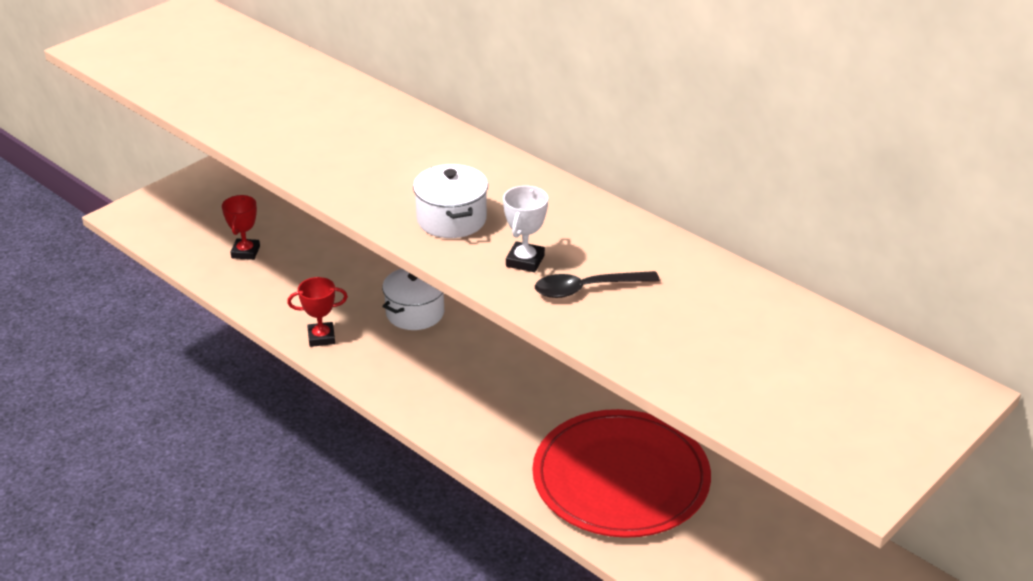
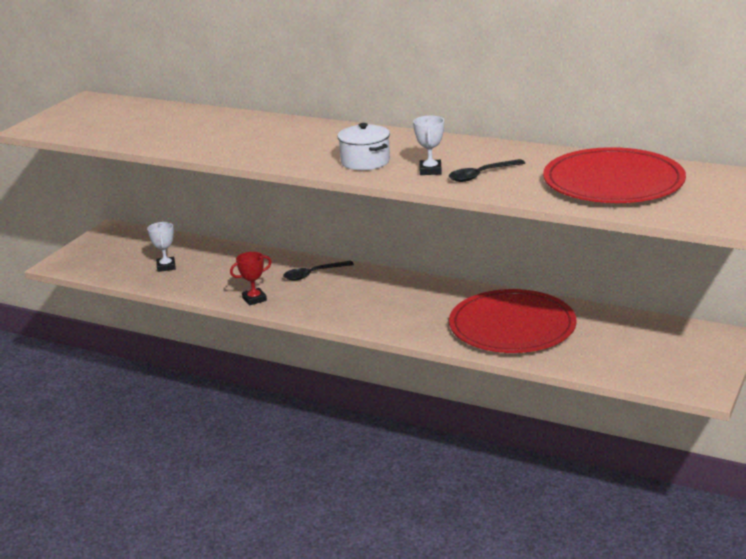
camera: 15 degrees left, 10 degrees down
red trophy [222,195,260,260] -> white trophy [147,222,176,272]
white pot [382,269,444,330] -> black spoon [283,261,354,281]
none -> red plate [543,147,686,203]

